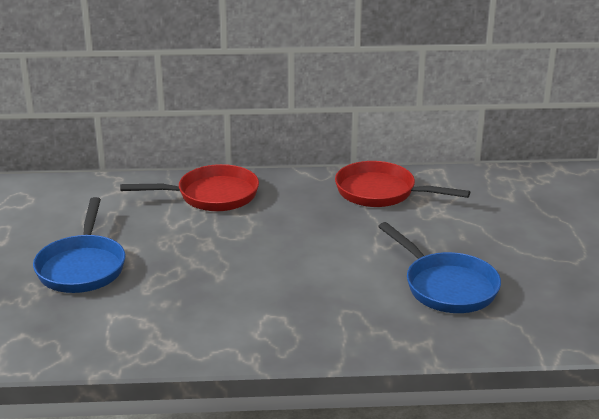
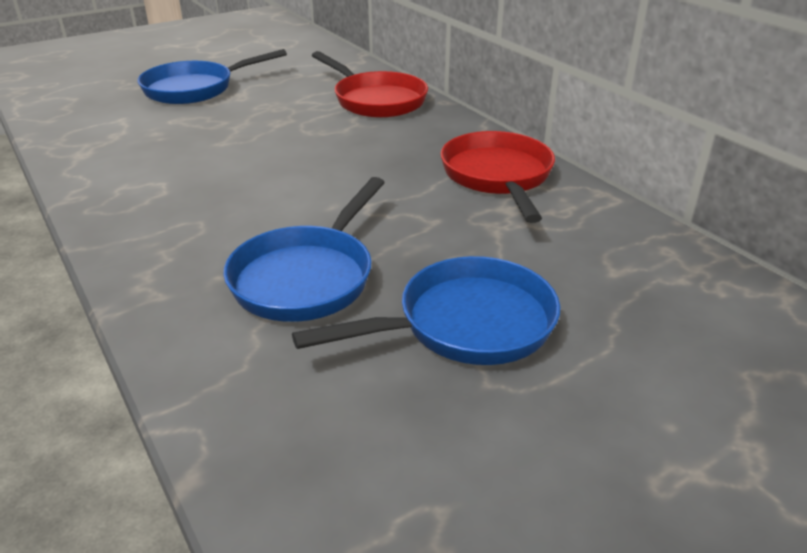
camera: 60 degrees right, 5 degrees up
none -> blue pan [292,256,560,365]

